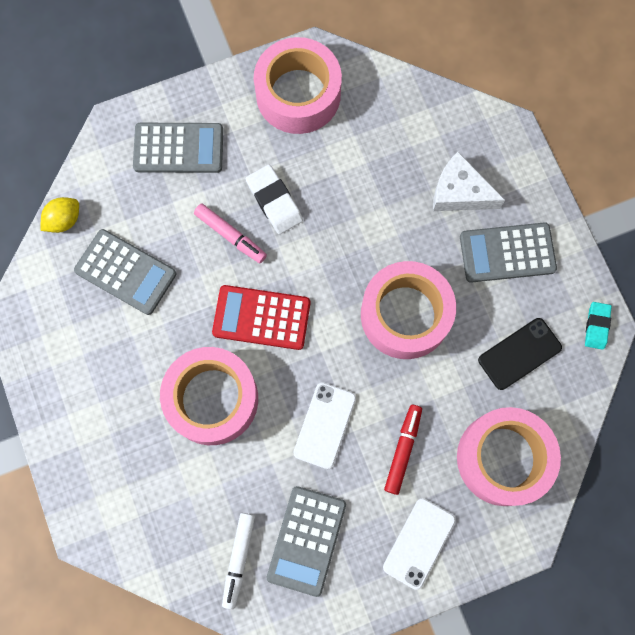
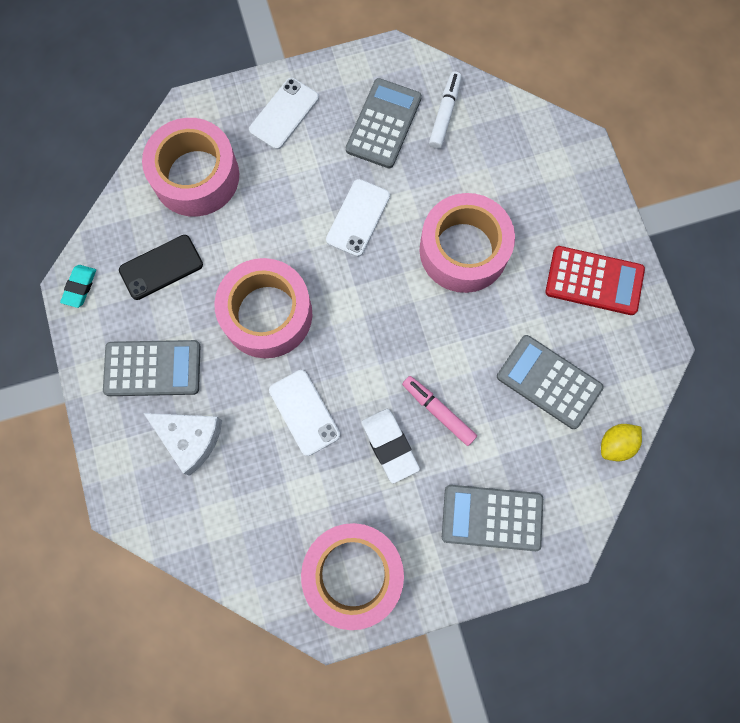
camera: 175 degrees left, 0 degrees up
red calculator [212,285,310,350] -> red calculator moved to [545,246,645,315]
red marker [384,405,422,495] -> none
none -> white phone [269,370,340,456]

